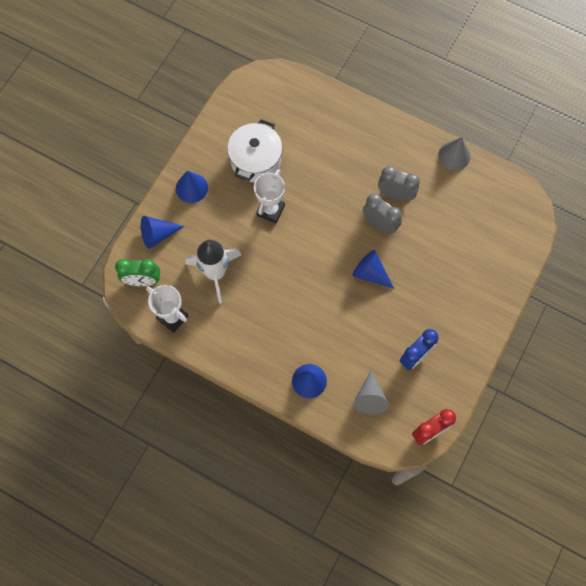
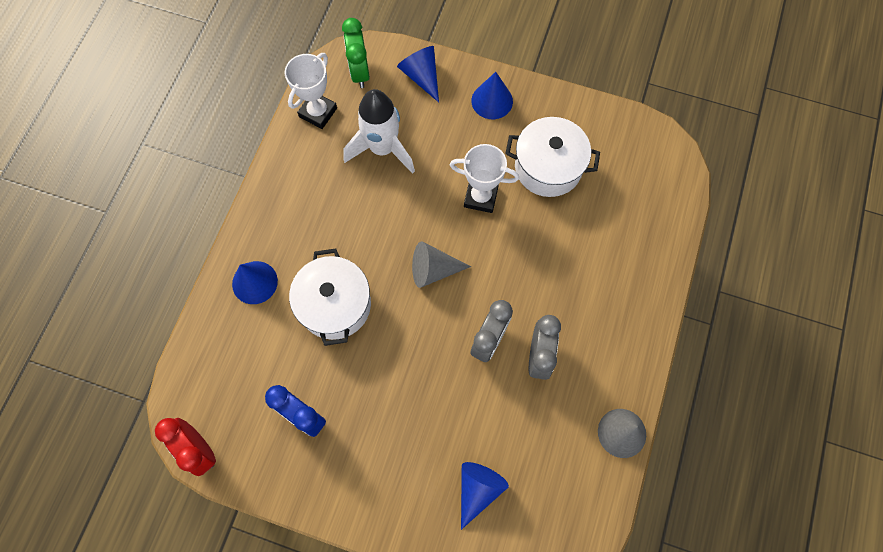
camera: 80 degrees right, 0 degrees up
blue cone [353,250,394,289] -> blue cone moved to [461,462,509,530]
grey cone [353,369,389,415] -> grey cone moved to [412,241,471,288]
none -> white pot [289,248,371,346]

